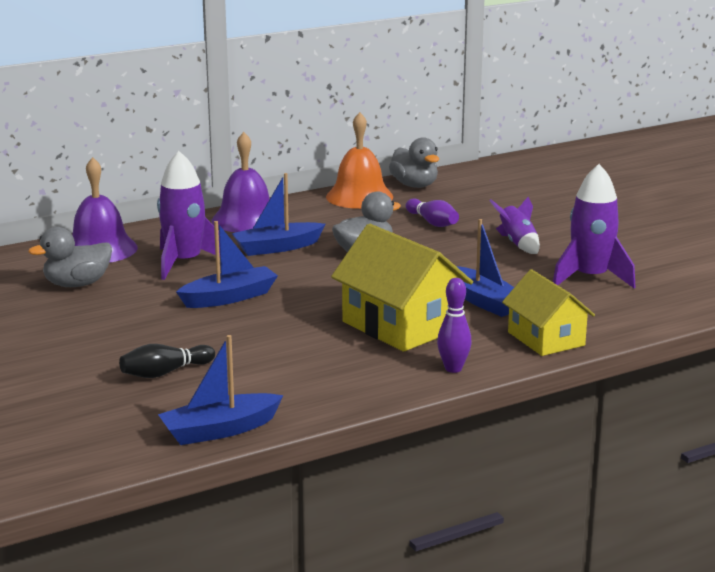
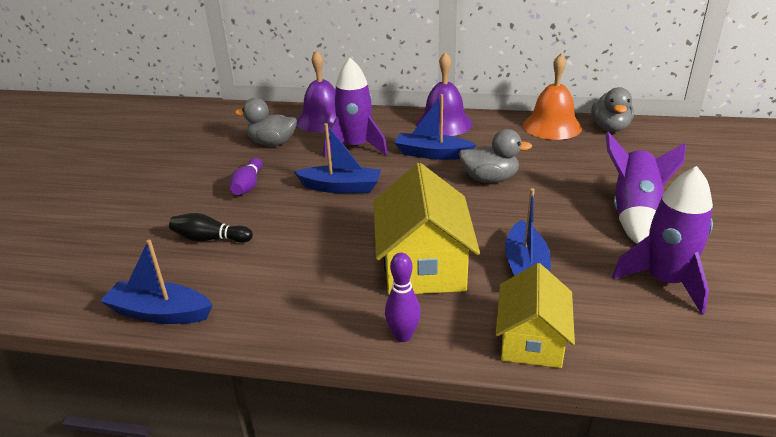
camera: 40 degrees right, 10 degrees up
purple bowling pin [405,198,459,227] -> purple bowling pin moved to [230,158,263,195]
purple rocket [489,197,540,254] -> purple rocket [605,132,686,244], size x1.64

